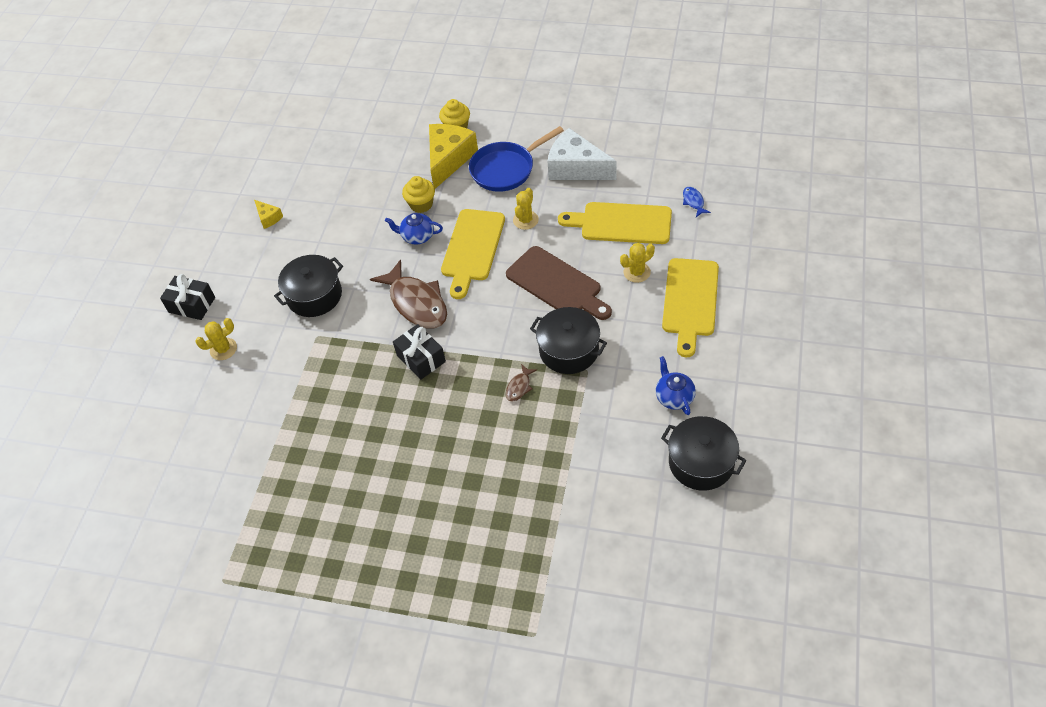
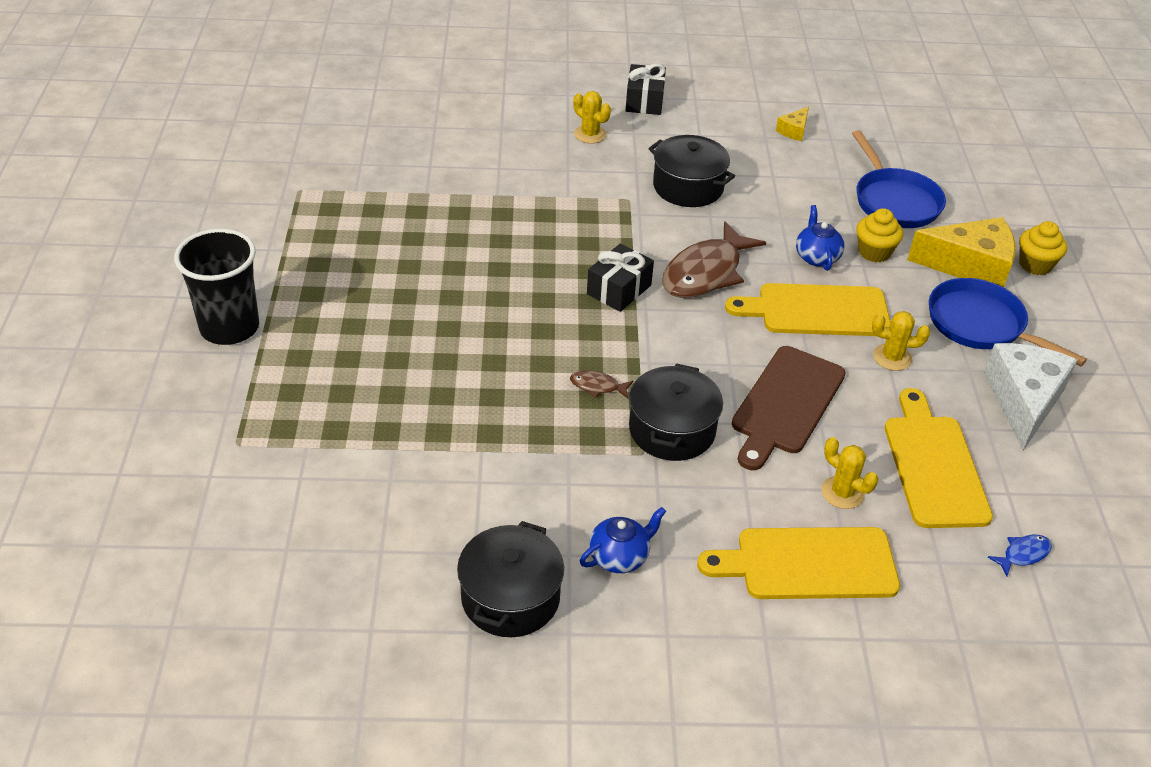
camera: 70 degrees right, 10 degrees down
none -> black cup [174,229,259,345]
none -> blue pan [852,130,946,228]

